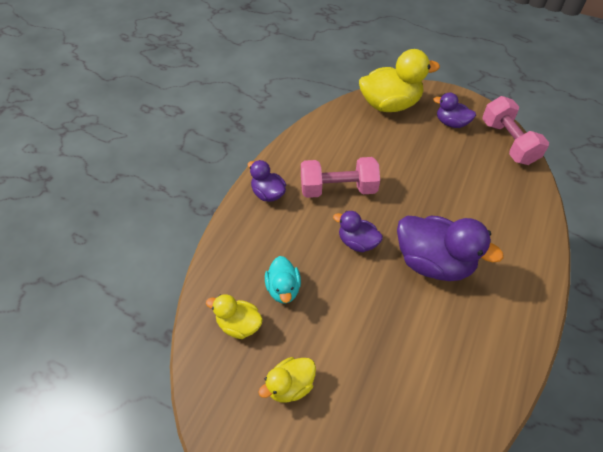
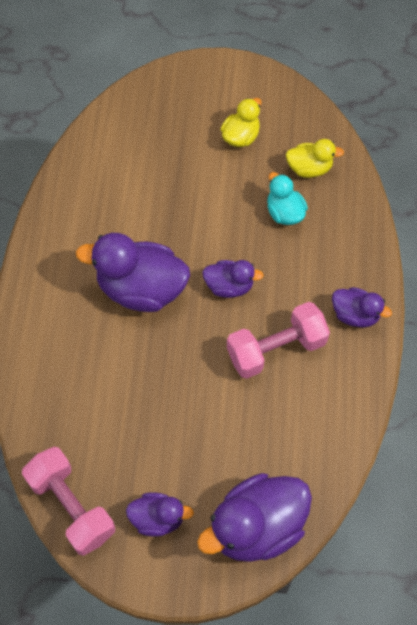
camera: 160 degrees right, 10 degrees up
yellow duck [359,49,440,112] -> purple duck [197,473,312,562]

